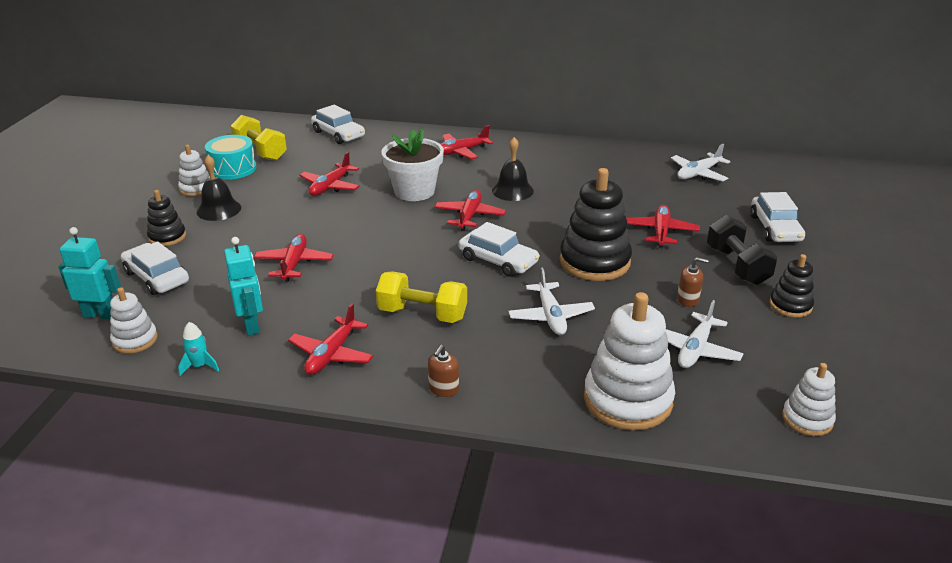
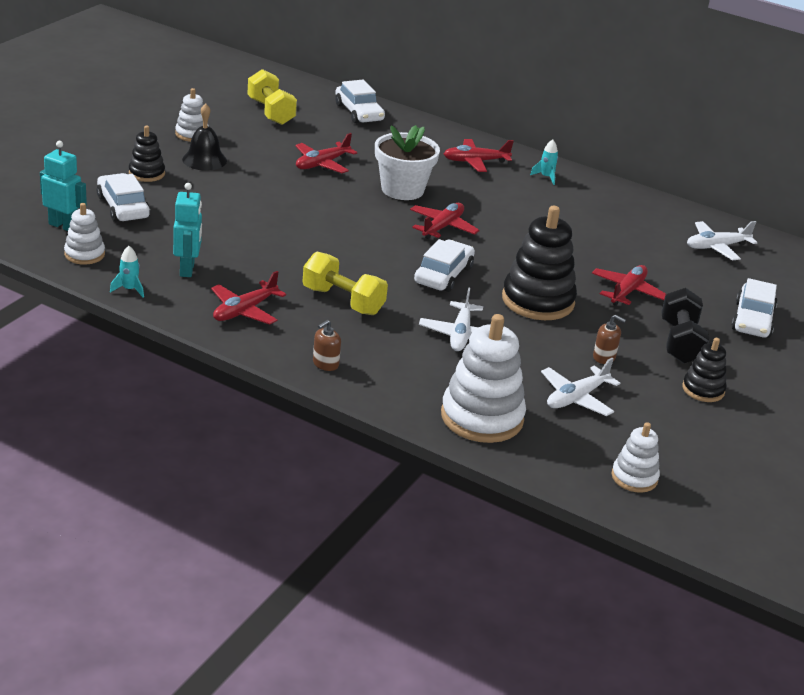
camera: 15 degrees right, 0 degrees up
turquoise drum [205,135,256,180] -> none
red plane [254,234,334,282] -> none
white car [459,222,540,277] -> white car turned 120 degrees counterclockwise [414,239,475,292]
black bell [492,137,534,201] -> none
none -> turquoise rocket [530,139,558,185]

